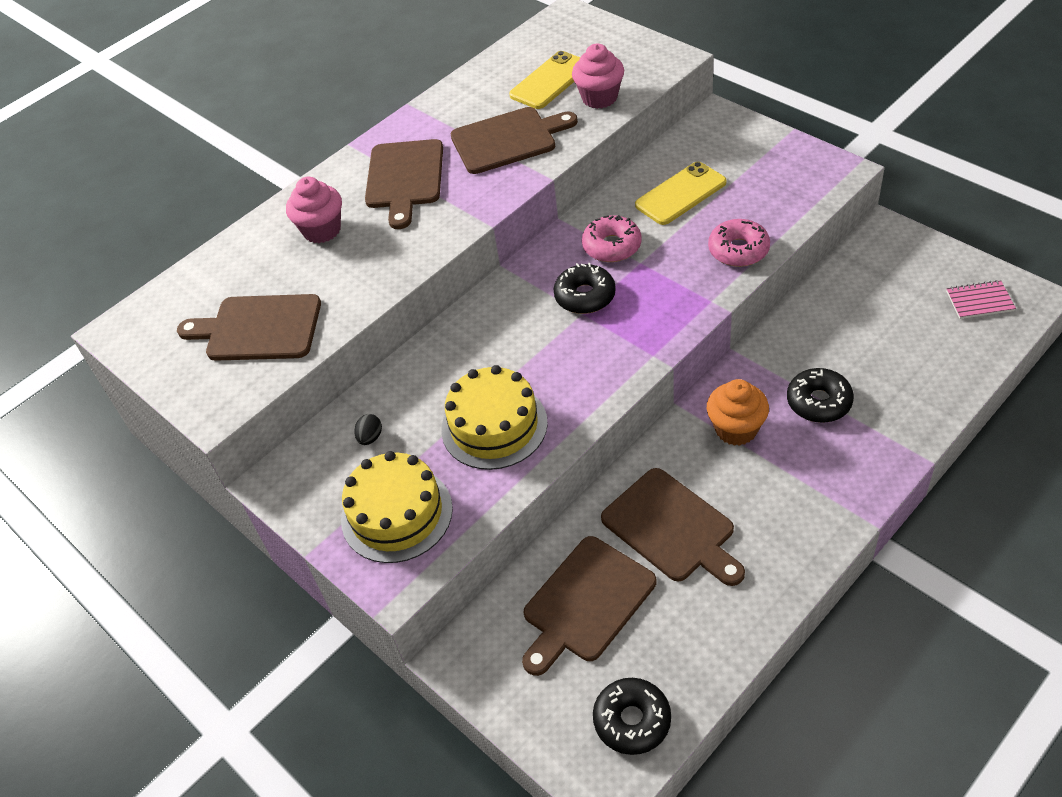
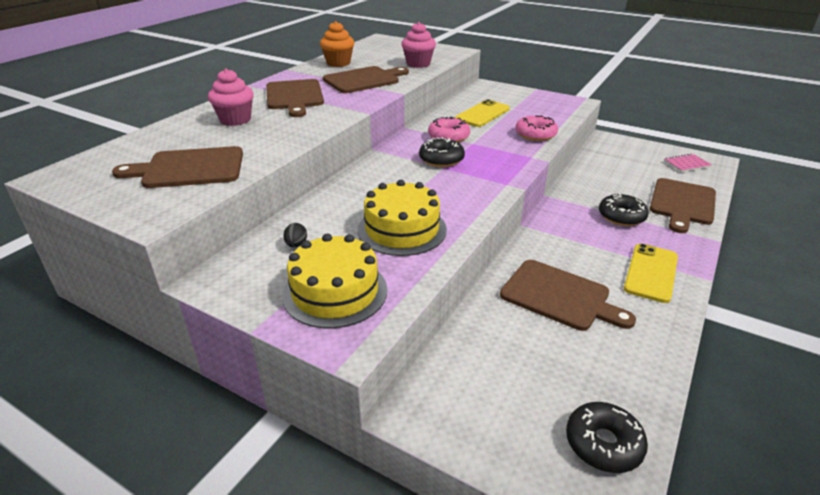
camera: 20 degrees left, 15 degrees down
yellow phone [509,51,580,109] -> yellow phone moved to [624,244,678,303]
brown cutting board [522,536,656,676] -> brown cutting board moved to [650,178,716,233]
orange cupcake [707,379,769,446] -> orange cupcake moved to [320,21,354,67]

